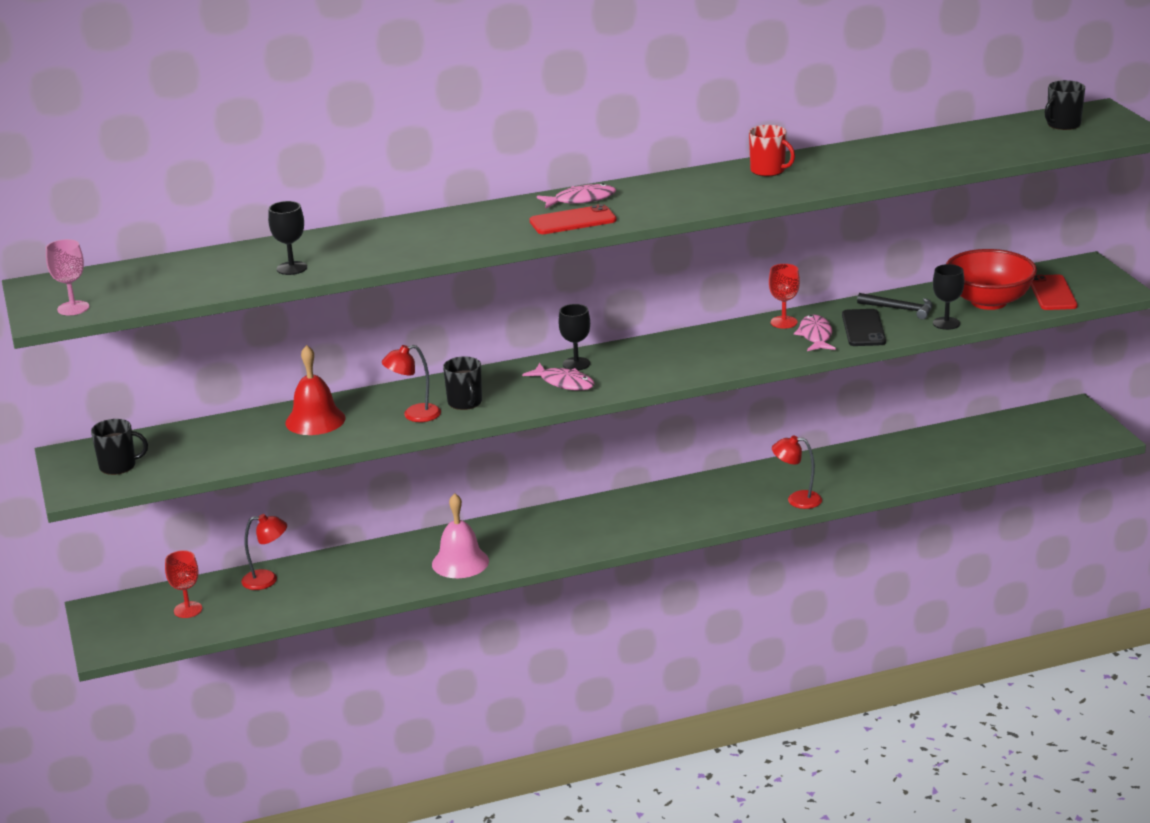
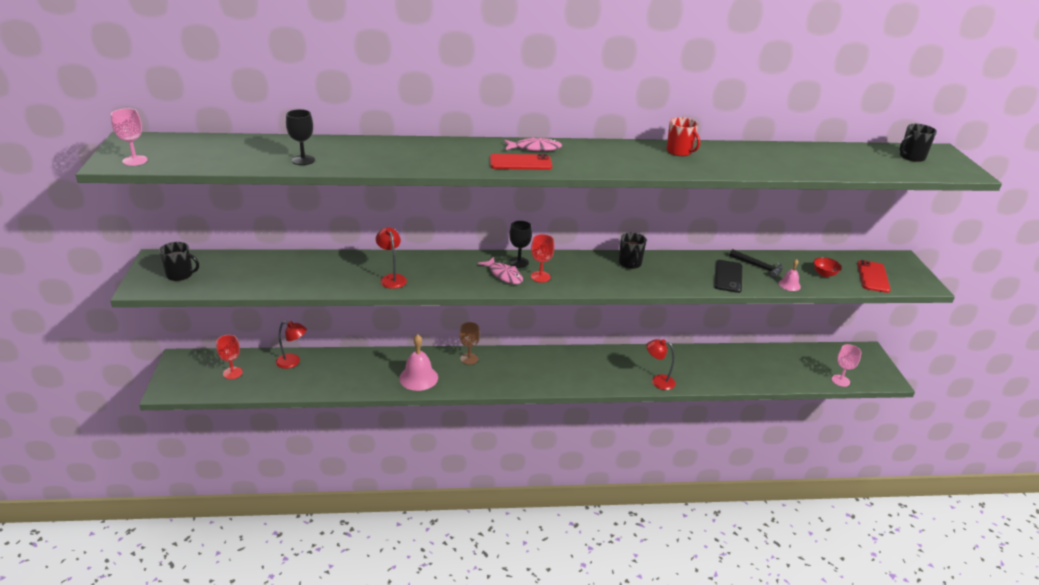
camera: 10 degrees right, 5 degrees up
red bell [285,345,345,435] -> none
red lamp [382,345,441,422] -> red lamp turned 75 degrees clockwise [376,227,407,289]
black mug [443,356,482,410] -> black mug moved to [619,232,647,269]
red goblet [769,264,800,328] -> red goblet moved to [531,234,554,282]
pink fish [794,314,836,351] -> none
black goblet [933,264,964,330] -> pink bell [779,259,801,291]
red bowl [946,249,1037,310] -> red bowl [813,257,842,277], size x0.42
none -> brown goblet [459,322,480,365]
none -> pink goblet [832,344,861,387]

